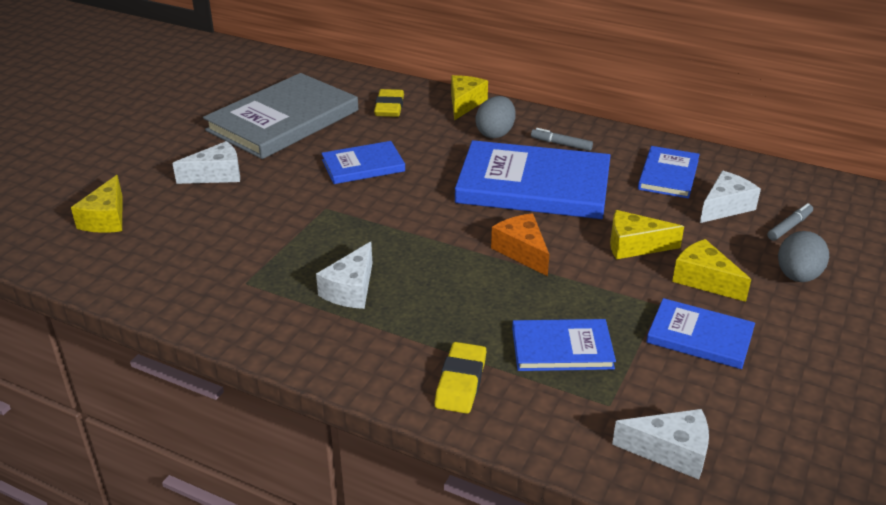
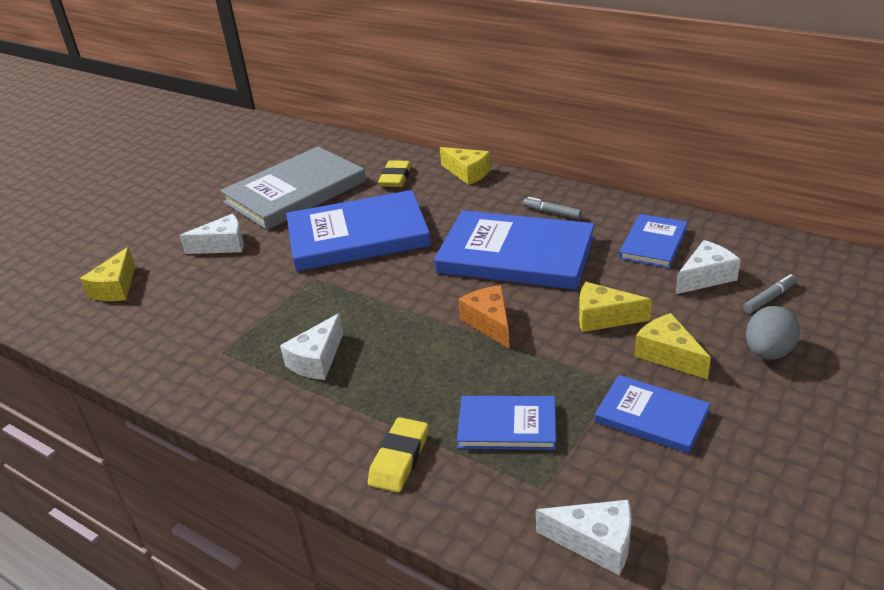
camera: 10 degrees right, 0 degrees up
blue book [321,141,405,184] -> blue book [286,190,431,271], size x1.89
yellow cheese [451,75,488,120] -> yellow cheese turned 105 degrees clockwise [440,147,491,185]
grey egg [475,96,515,138] -> none

